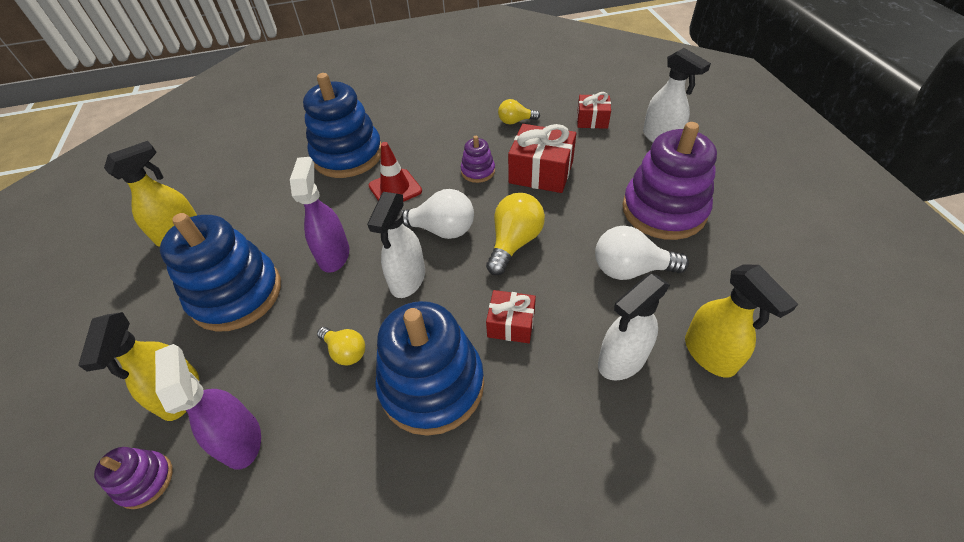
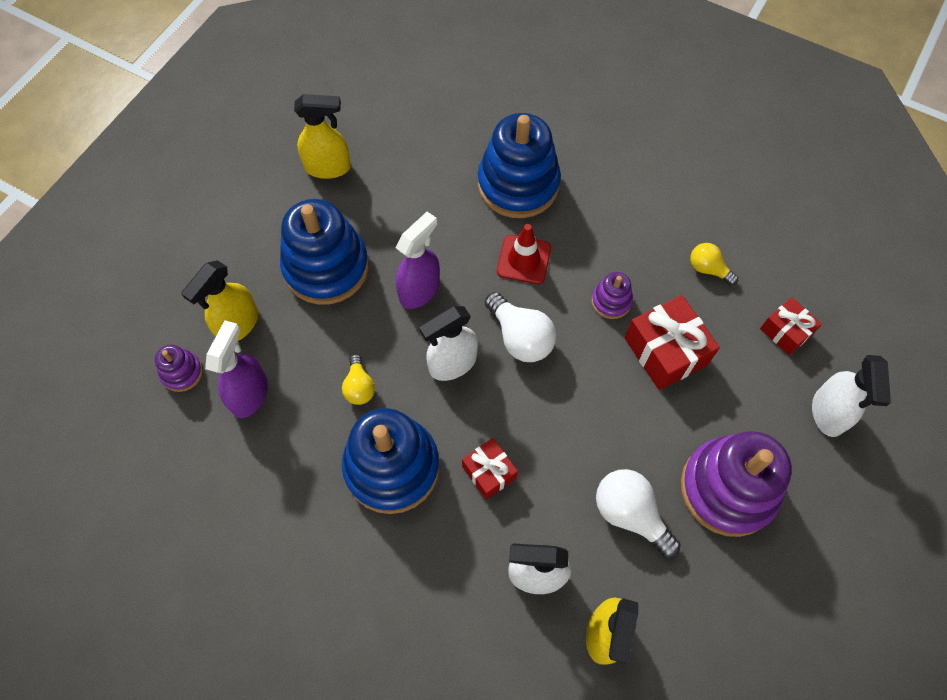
camera: 40 degrees right, 15 degrees up
yellow light bulb [486,193,545,275] -> none

